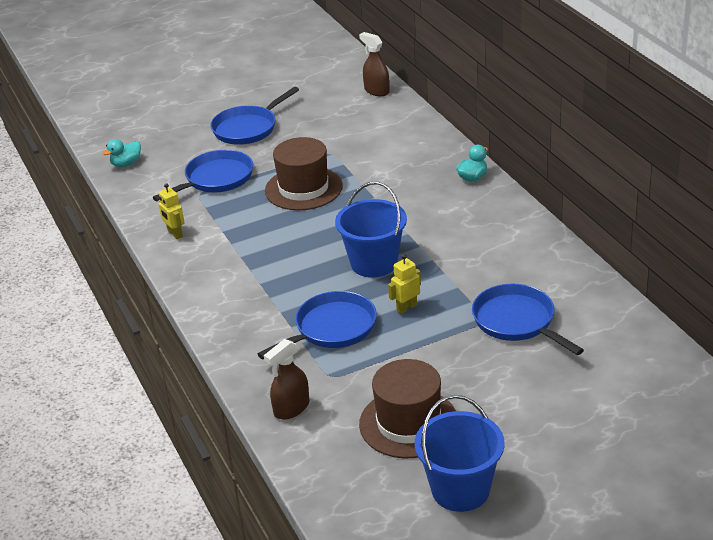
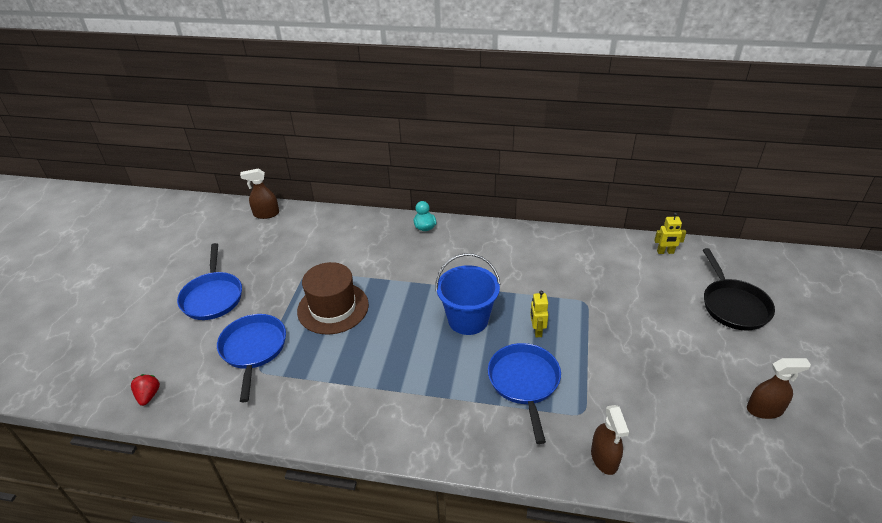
camera: 55 degrees left, 5 degrees up
turquoise duck [103,139,141,167] -> red strawberry [131,374,160,406]
yellow robot [159,183,184,239] -> yellow robot moved to [654,213,686,254]
brown hat [359,359,456,458] -> none
blue bucket [415,395,505,512] -> brown spray bottle [747,358,811,419]
blue pan [472,284,584,355] -> none
none -> black pan [703,248,775,331]

